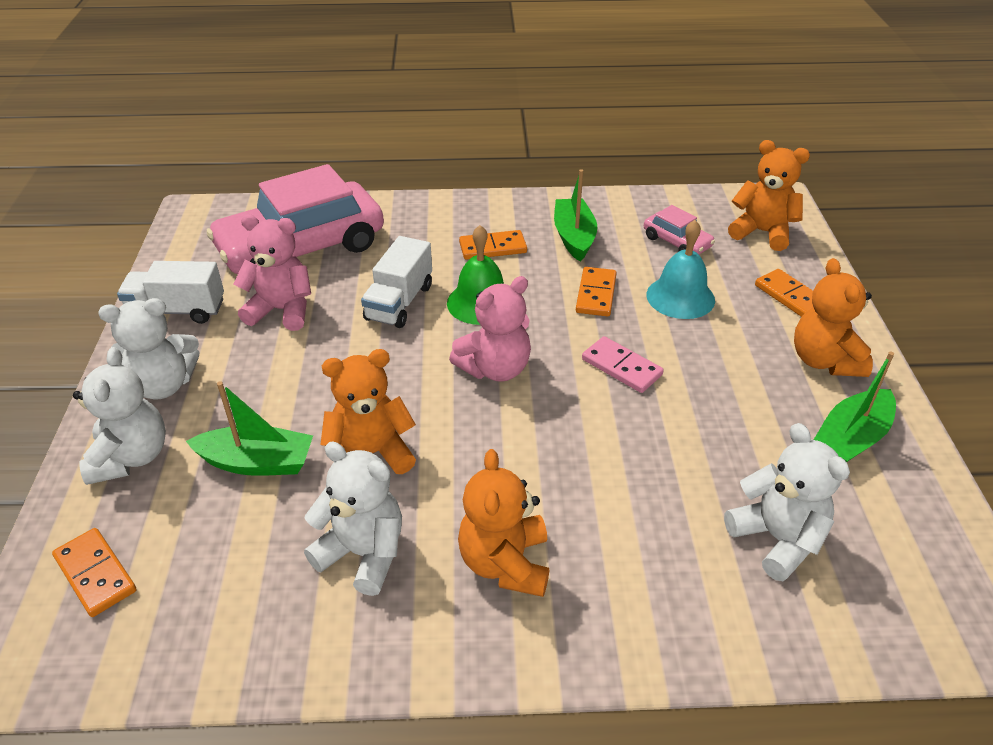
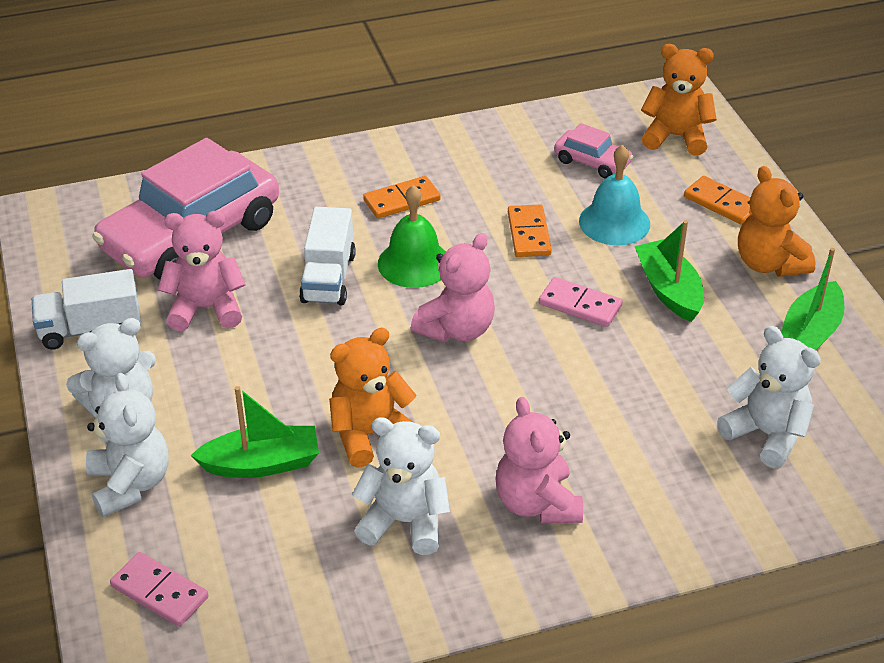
camera: 15 degrees left, 0 degrees up
orange domino [52,528,136,617] -> pink domino [110,552,208,627]
orange teddy bear [458,449,549,597] -> pink teddy bear [495,397,583,523]
green boat [554,169,597,262] -> green boat moved to [635,220,704,322]

